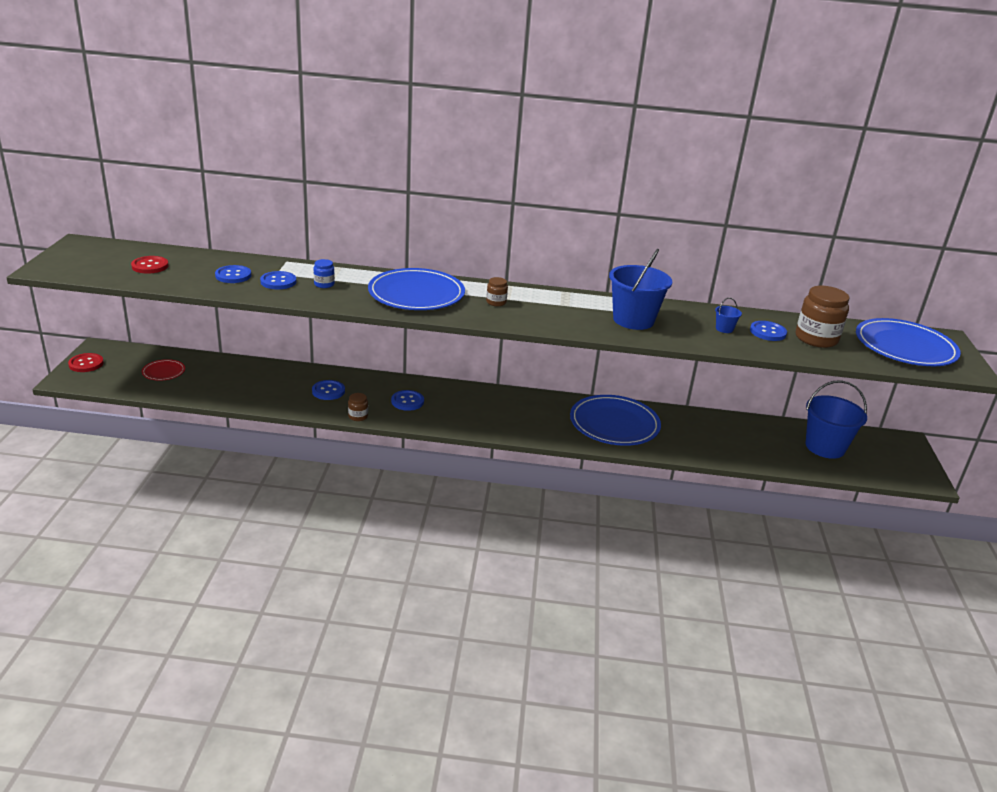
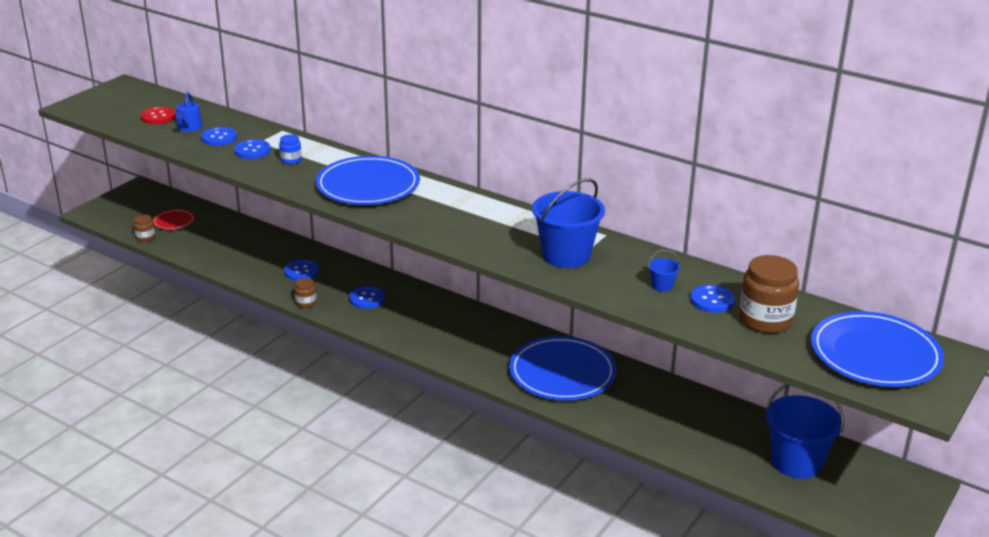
camera: 30 degrees right, 0 degrees up
red button [68,353,104,372] -> none
brown jar [486,277,508,306] -> brown jar moved to [133,215,155,242]
none -> blue watering can [175,92,203,132]

